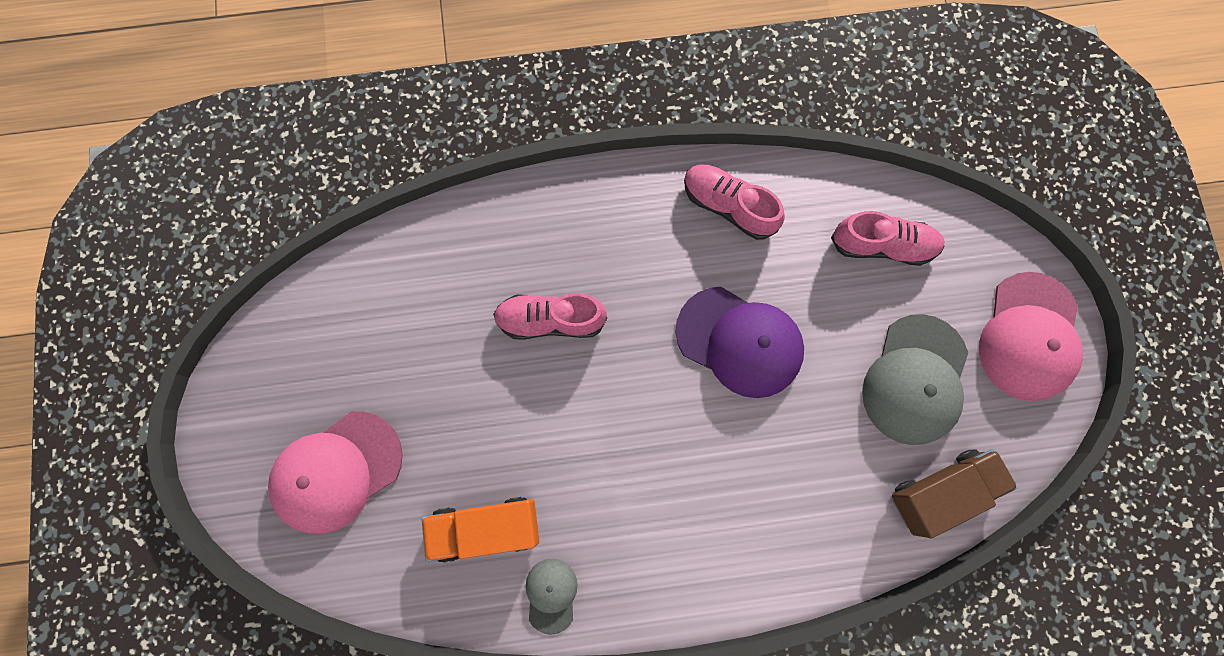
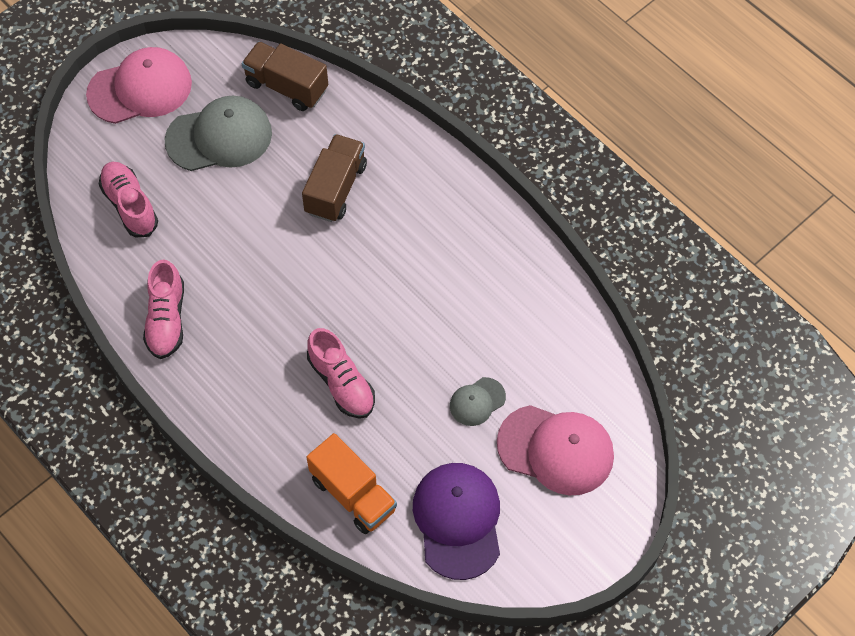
camera: 125 degrees left, 15 degrees down
orange truck [422,497,539,563] -> orange truck moved to [307,433,397,534]
grey cap [526,559,578,635] -> grey cap moved to [450,377,506,426]
purple cap [676,287,804,398] -> purple cap moved to [413,463,500,580]
none -> brown truck [302,134,367,222]

